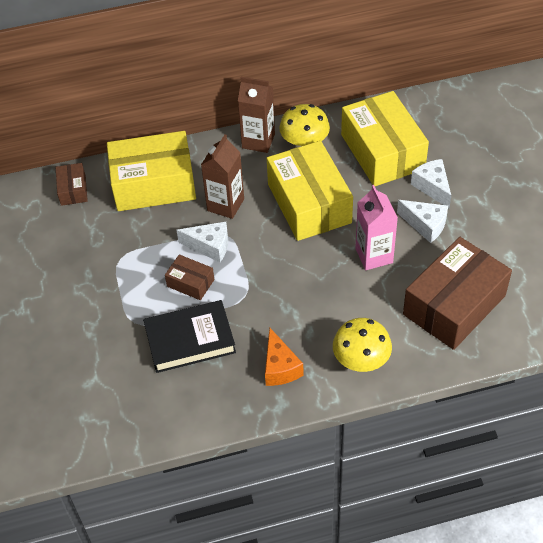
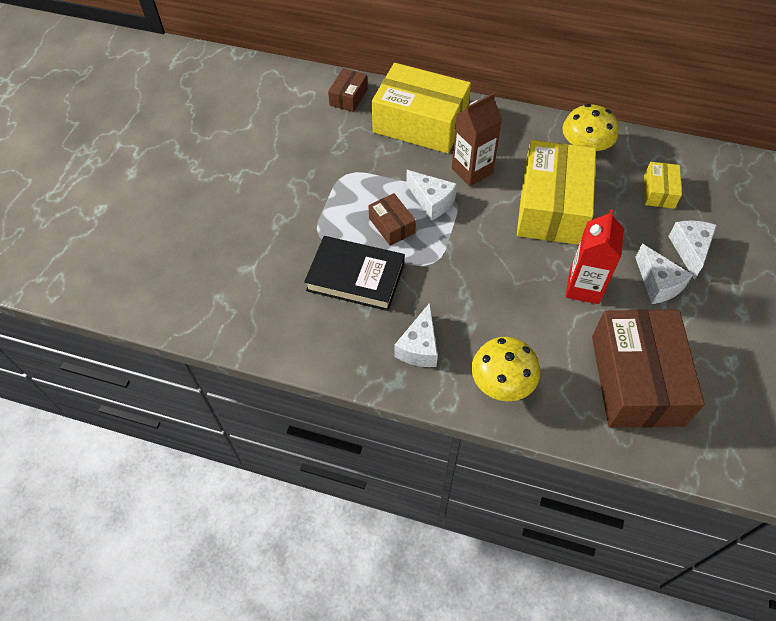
camera: 30 degrees right, 5 degrees up
brown carton [238,77,275,153] -> none
orange cheese [265,328,304,386] -> white cheese [394,303,438,367]
yellow box [341,91,429,186] -> yellow box [644,162,682,209], size x0.46
pink carton [355,185,398,270] -> red carton [566,209,624,304]
brown box [403,237,512,350] -> brown box turned 75 degrees counterclockwise [592,309,705,428]

